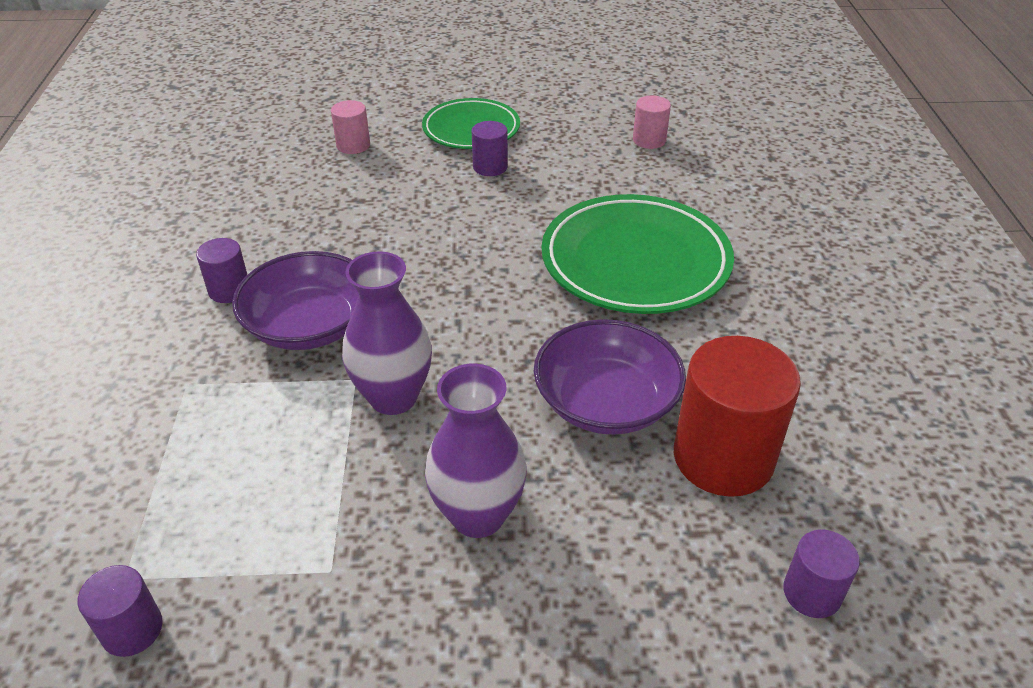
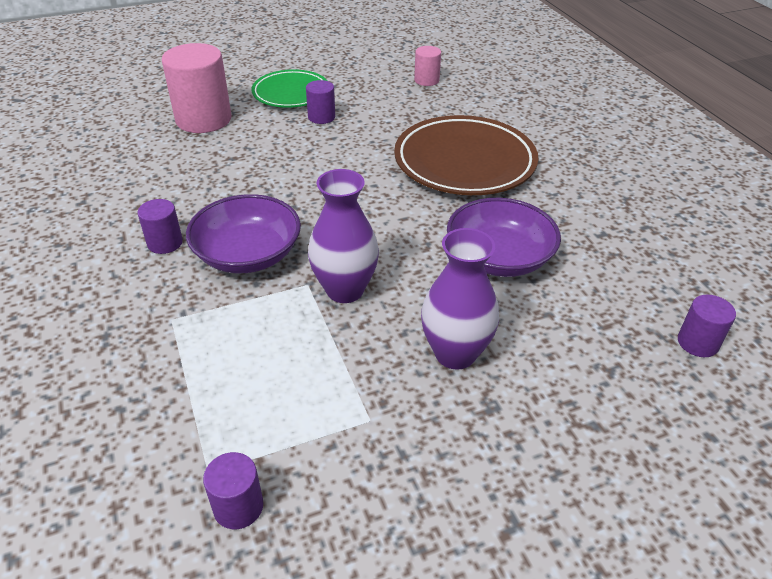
camera: 20 degrees left, 0 degrees up
pink cylinder [331,100,370,154] -> pink cylinder [162,43,231,133], size x2.00
green plate [542,194,734,314] -> brown plate [394,115,538,195]
red cylinder [674,336,801,497] -> none

